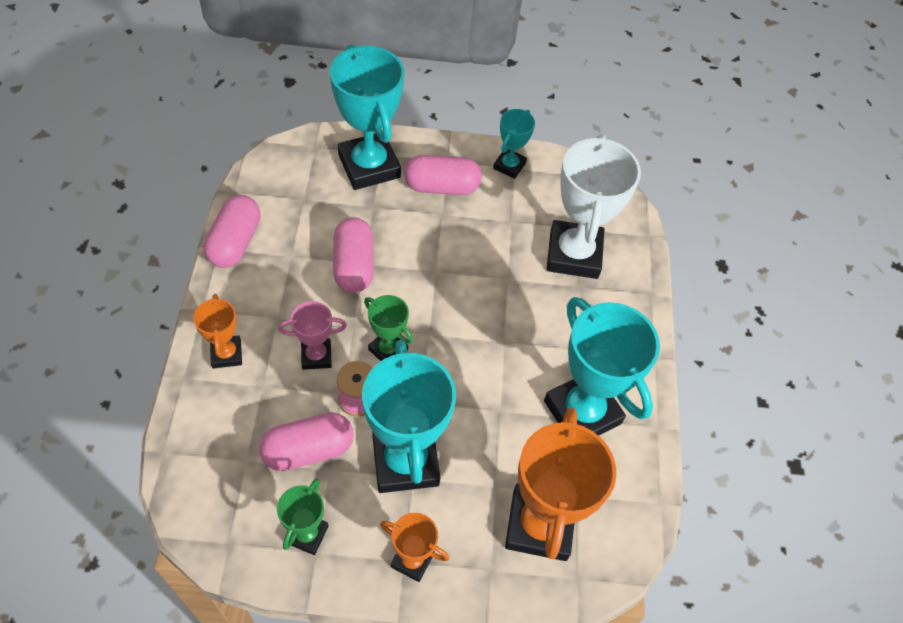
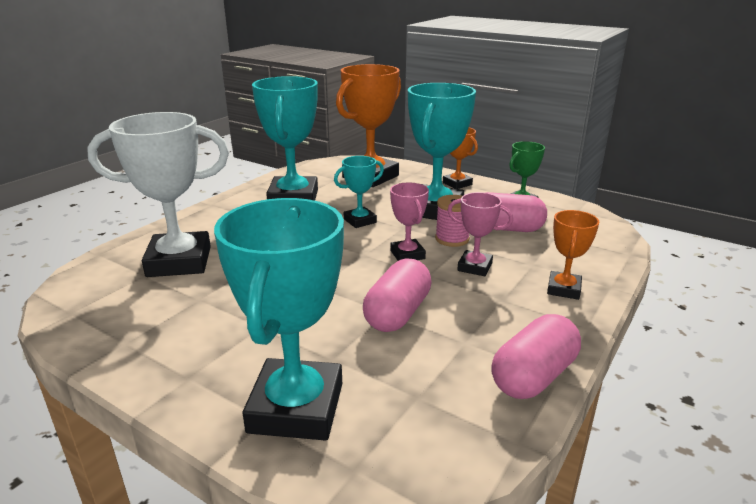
camera: 145 degrees left, 30 degrees down
green trophy [364,295,413,361] -> pink trophy [390,183,429,261]
pink capsule [404,155,482,195] -> none
turquoise trophy [493,109,535,179] -> turquoise trophy moved to [334,156,384,228]
white trophy [547,134,641,279] -> white trophy turned 45 degrees clockwise [87,112,229,277]

